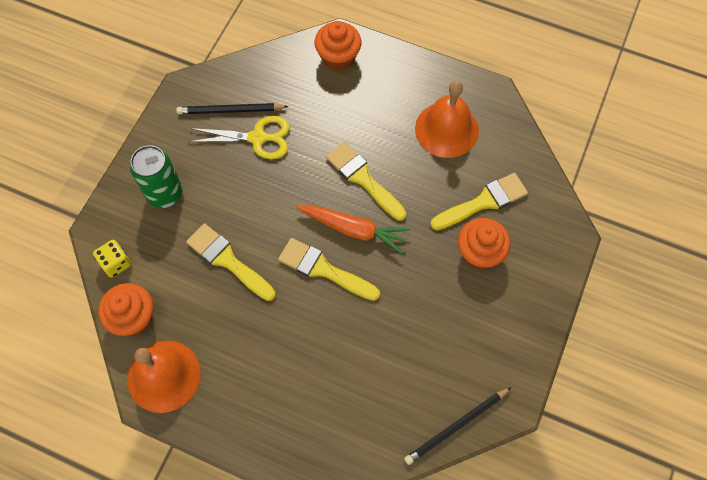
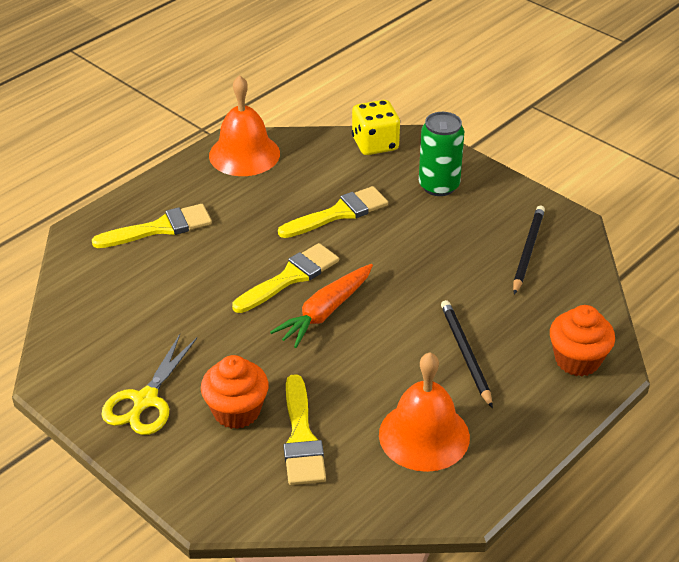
camera: 110 degrees right, 25 degrees down
yellow dice [93,240,131,278] -> yellow dice [352,100,400,155], size x1.51
orange cupcake [98,283,153,336] -> none
yellow scissors [188,116,290,159] -> yellow scissors moved to [101,334,197,435]
yellow brush [326,142,406,221] -> yellow brush moved to [92,204,212,248]
black pencil [404,387,511,465] -> black pencil moved to [441,300,493,408]

